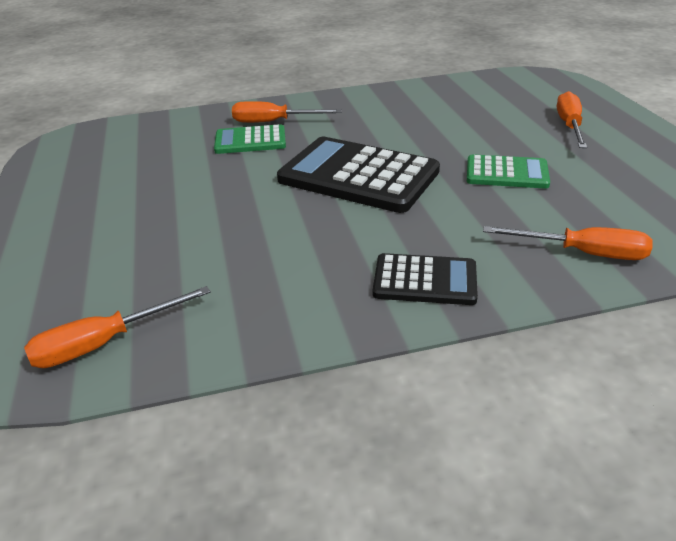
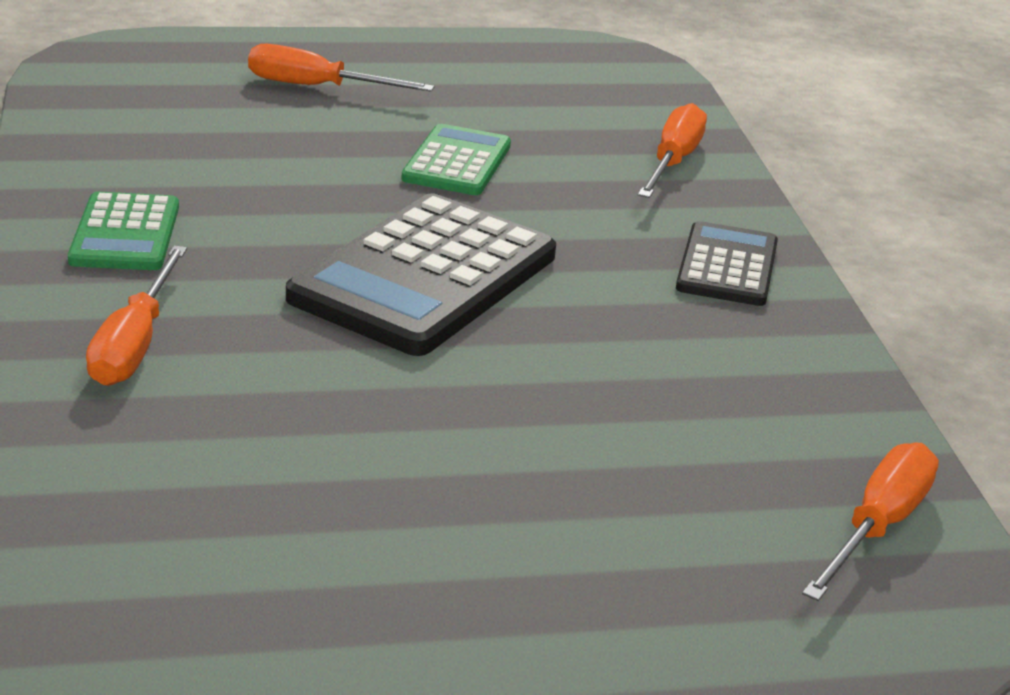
camera: 90 degrees left, 5 degrees down
orange screwdriver [24,286,211,368] -> orange screwdriver turned 120 degrees counterclockwise [802,443,939,601]
green calculator [214,124,286,154] -> green calculator moved to [68,192,179,270]

